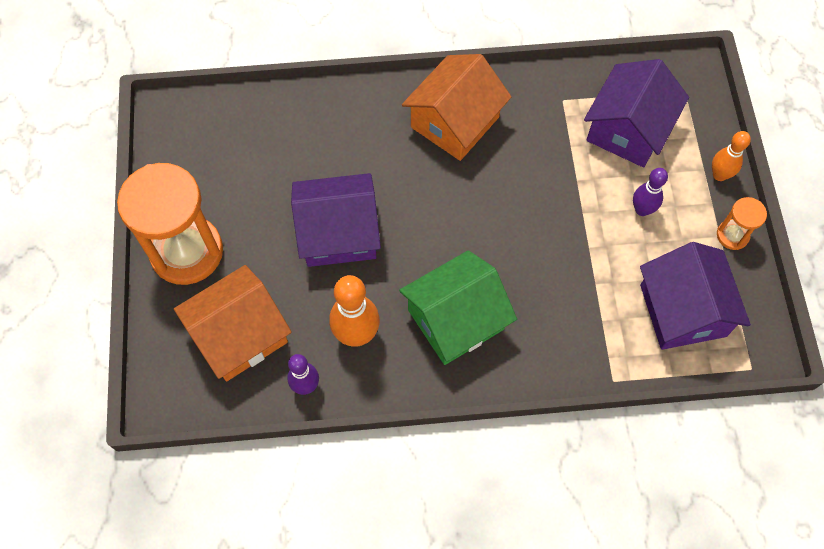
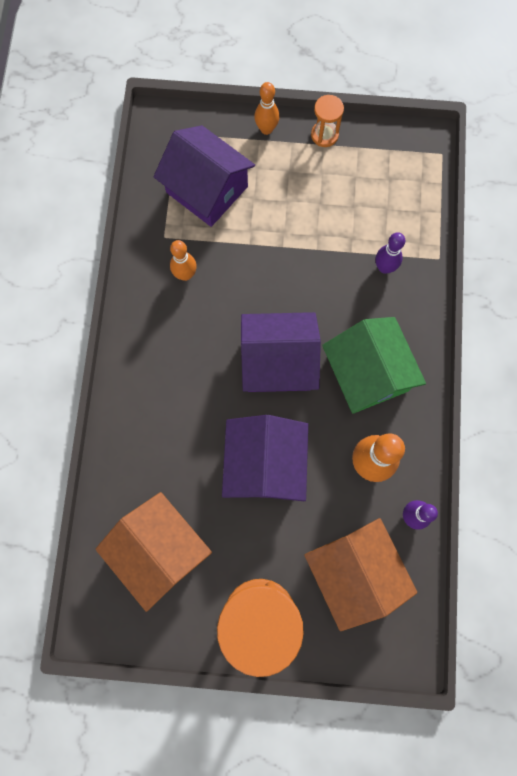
camera: 80 degrees left, 10 degrees up
orange house [402,54,511,161] -> orange house moved to [95,492,212,612]
purple bowling pin [633,168,668,216] -> purple bowling pin moved to [376,232,405,274]
purple house [640,242,751,350] -> purple house moved to [241,312,321,392]
none -> orange bowling pin [170,240,197,281]

